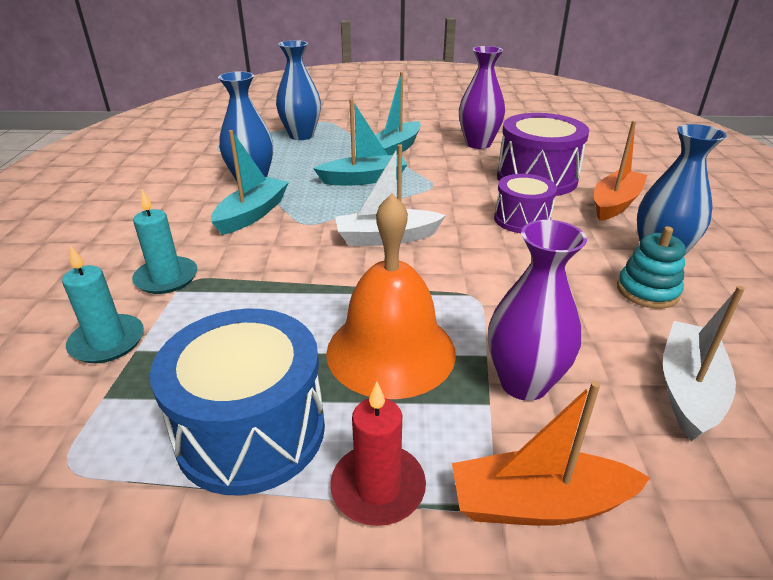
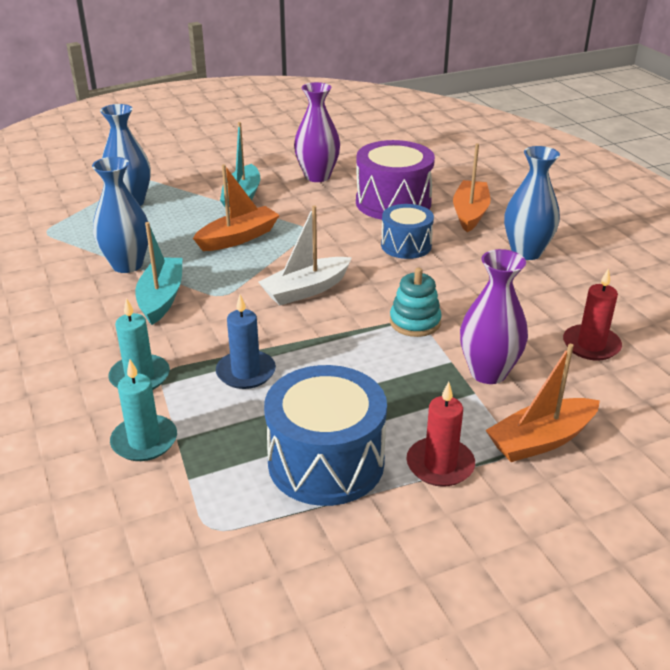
camera: 25 degrees left, 0 degrees up
turquoise boat [313,99,408,185] -> orange boat [193,164,279,251]
orange bell [326,193,456,399] -> none
purple drum [494,174,557,233] -> blue drum [381,204,434,259]
turquoise stacking toy [617,226,686,309] -> turquoise stacking toy moved to [390,268,442,337]
white boat [663,286,745,441] -> red candle [563,268,622,360]
none -> blue candle [216,295,276,389]

